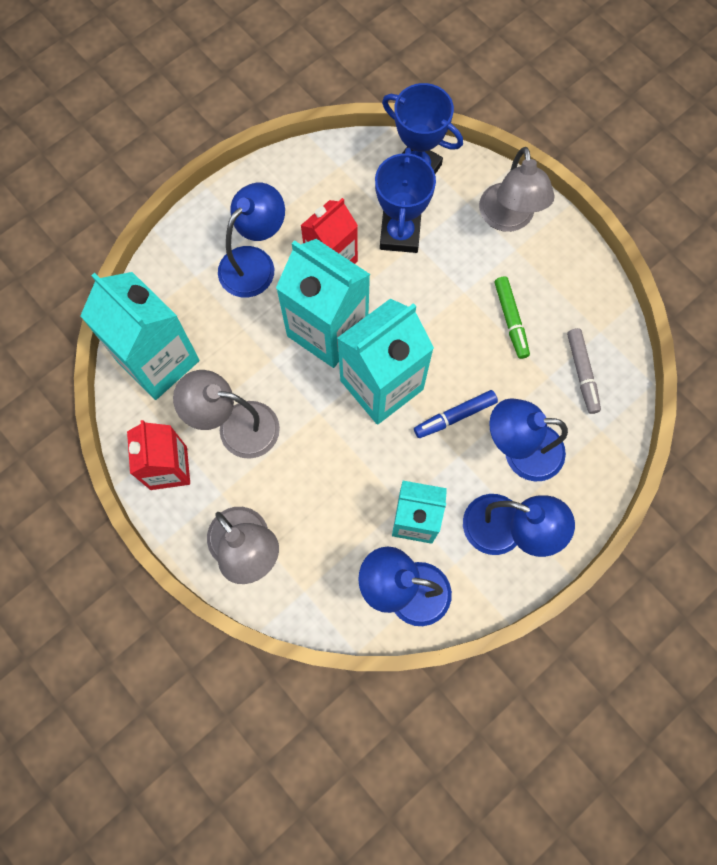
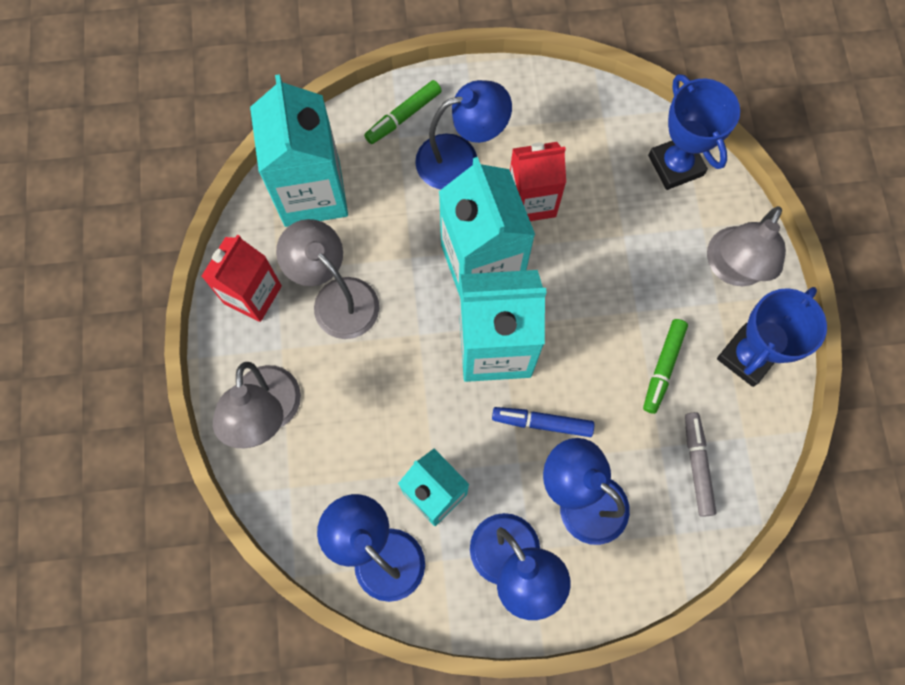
camera: 35 degrees right, 0 degrees up
blue trophy [375,147,436,253] -> blue trophy moved to [717,287,827,387]
grey marker [567,328,601,414] -> grey marker turned 150 degrees clockwise [685,412,716,517]
none -> green marker [364,80,442,144]

